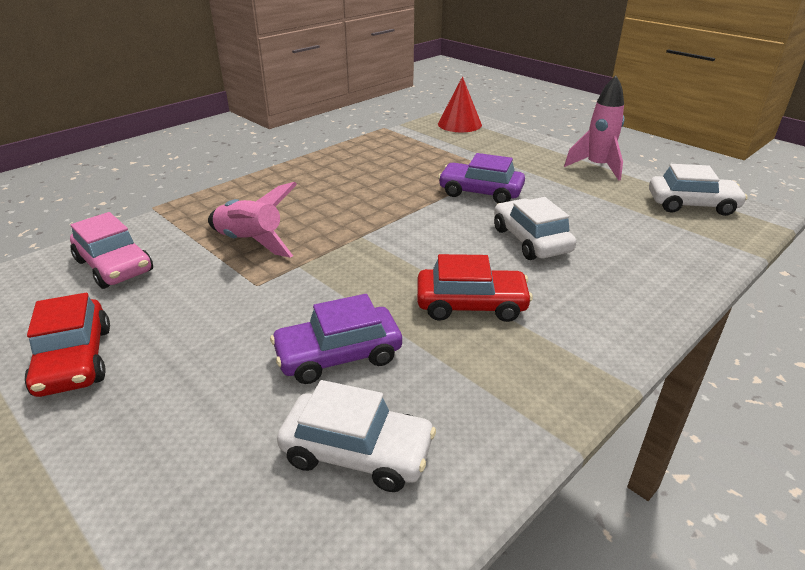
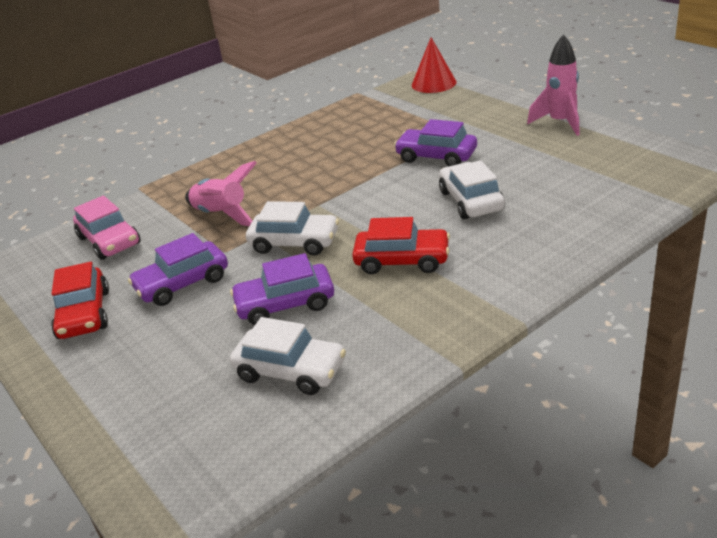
camera: 10 degrees right, 0 degrees up
white car [649,164,748,216] -> white car moved to [246,201,339,255]
none -> purple car [128,233,228,306]

